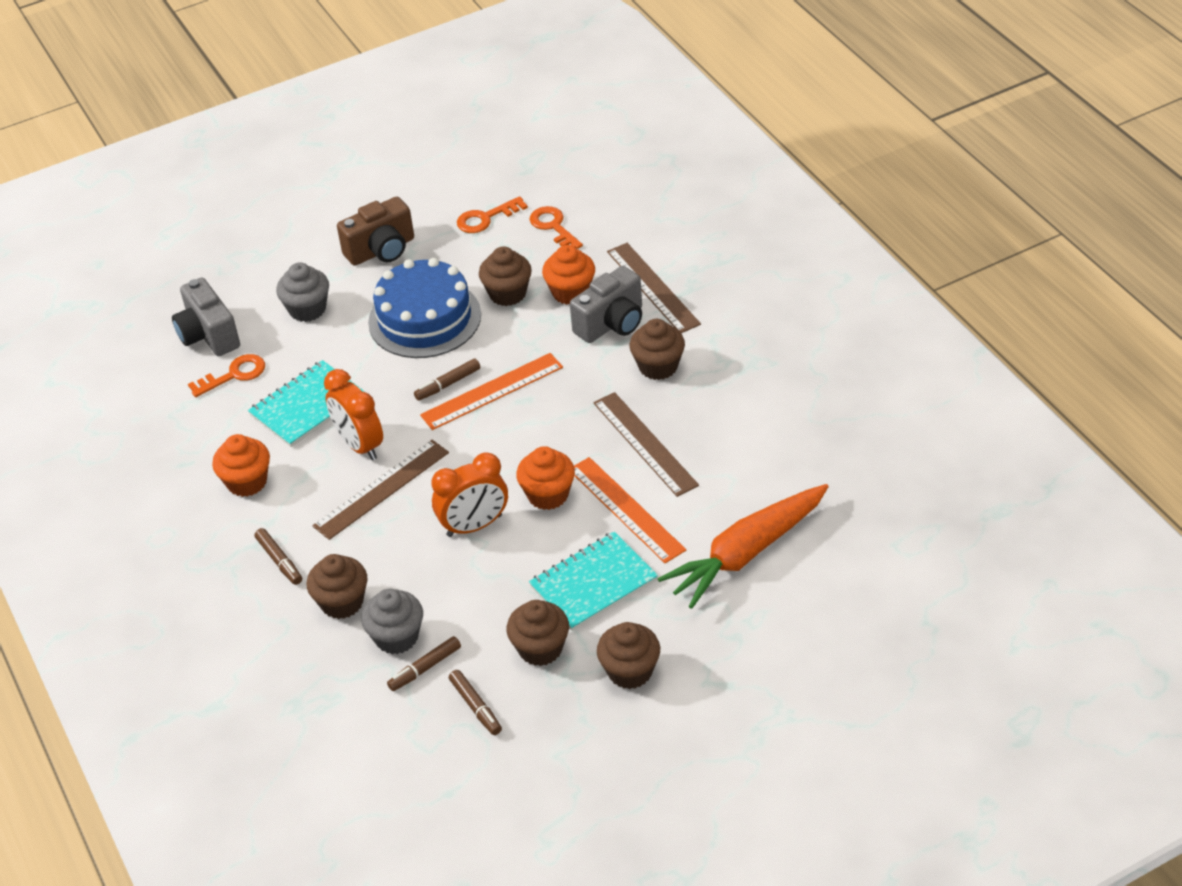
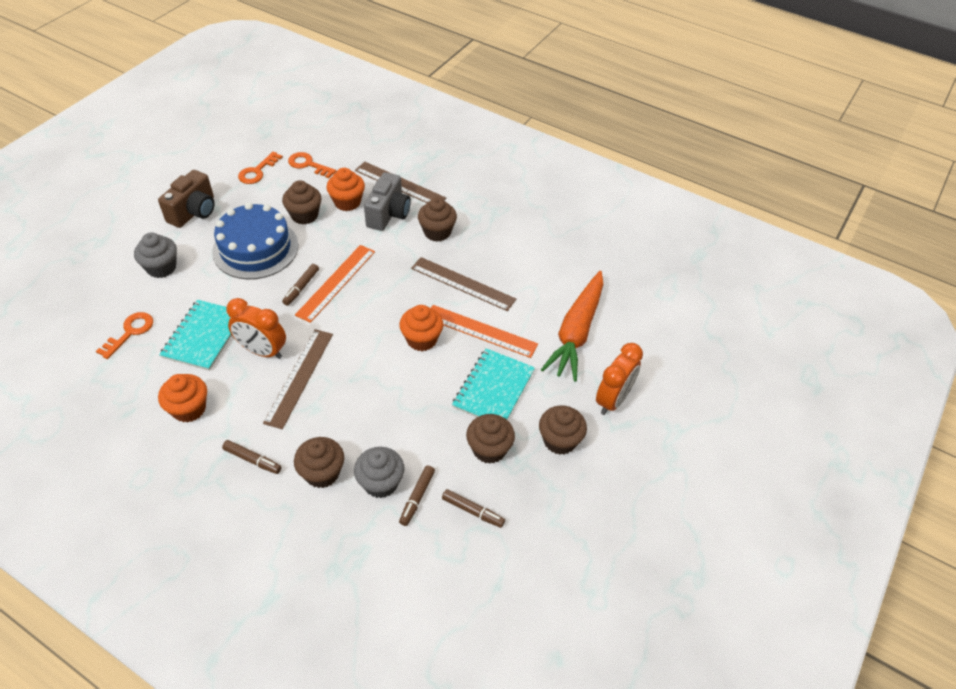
camera: 35 degrees left, 5 degrees up
grey camera [172,278,240,356] -> none
orange clock [431,452,508,537] -> orange clock moved to [596,343,643,415]

